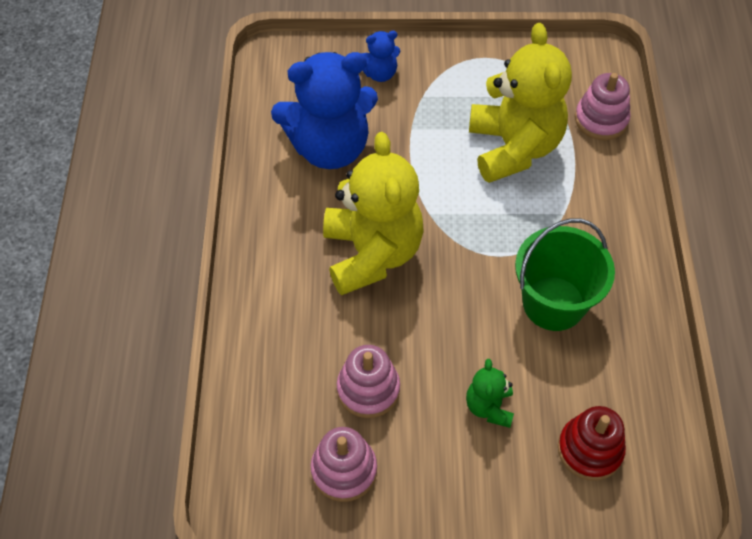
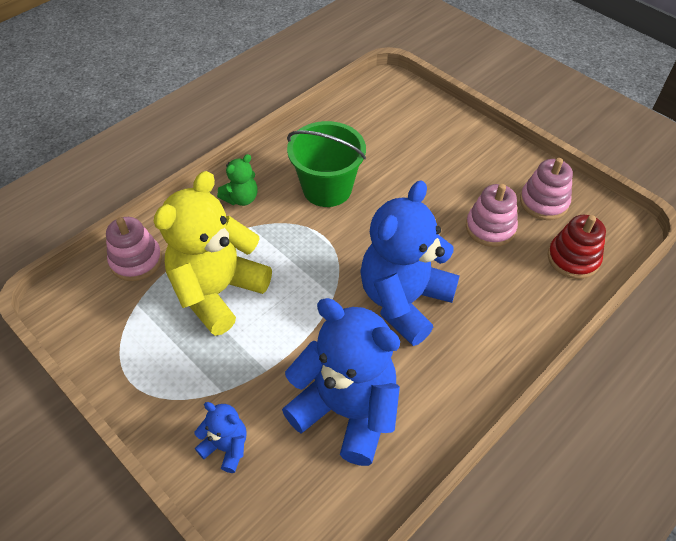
camera: 135 degrees left, 5 degrees down
yellow teddy bear [323,132,424,296] -> blue teddy bear [360,180,460,346]
green teddy bear [466,359,514,428] -> green teddy bear moved to [217,154,258,206]
red stacking toy [558,406,626,481] -> red stacking toy moved to [548,215,606,279]

